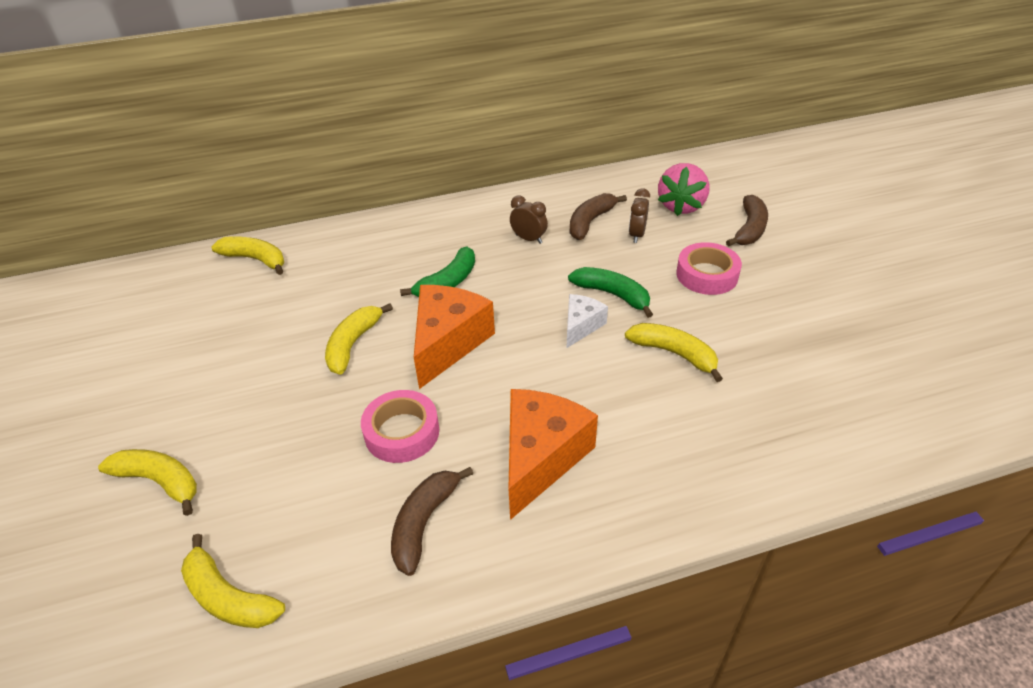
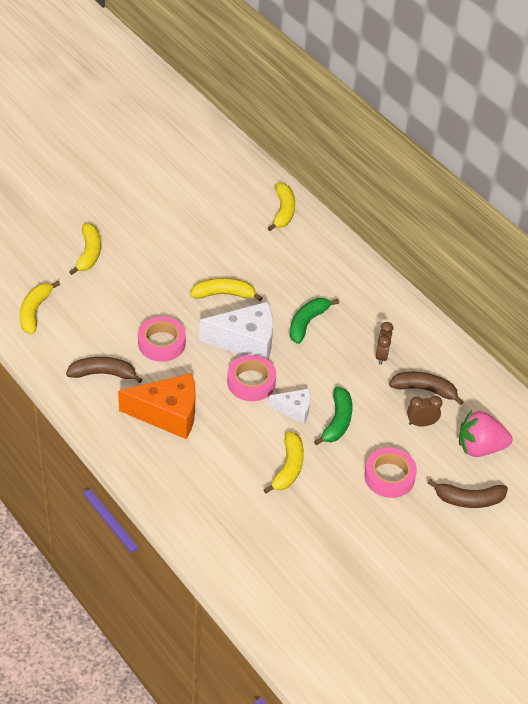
camera: 65 degrees right, 5 degrees up
green banana [400,247,475,297] -> green banana turned 105 degrees clockwise [289,298,339,344]
orange cheese [414,285,495,389] -> white cheese [199,302,273,359]
none -> pink tape [227,355,276,401]

